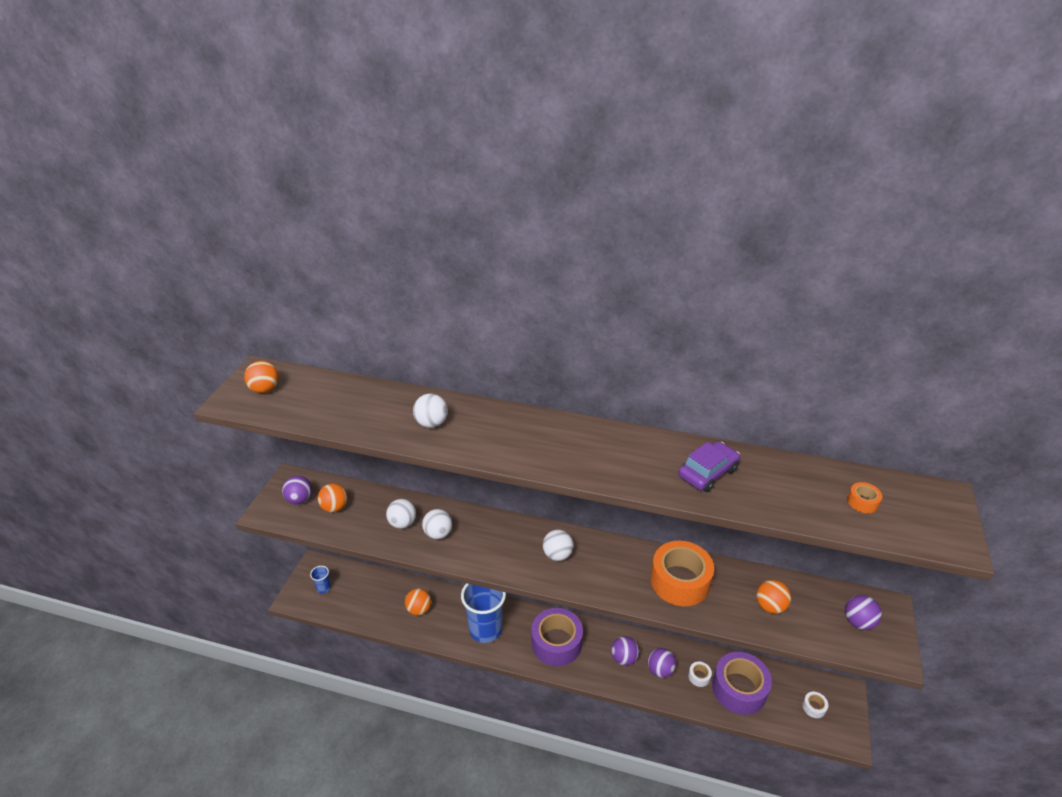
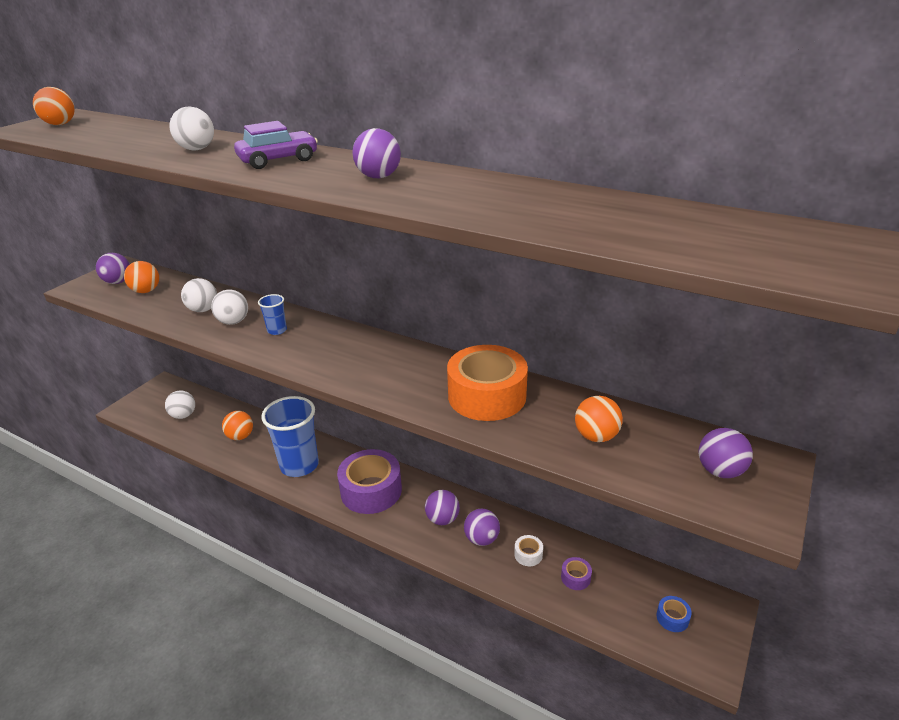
camera: 15 degrees right, 5 degrees down
blue cup [310,566,331,593] -> blue cup moved to [258,294,287,335]
white ball [543,529,573,561] -> white ball moved to [165,390,195,419]
purple car [678,441,740,492] -> purple car moved to [234,121,318,169]
purple tape [712,652,772,715] -> purple tape [561,557,592,590], size x0.41
white tape [802,692,828,718] -> blue tape [656,596,692,632]
orange tape [847,482,882,513] -> none
none -> purple ball [352,128,401,178]

